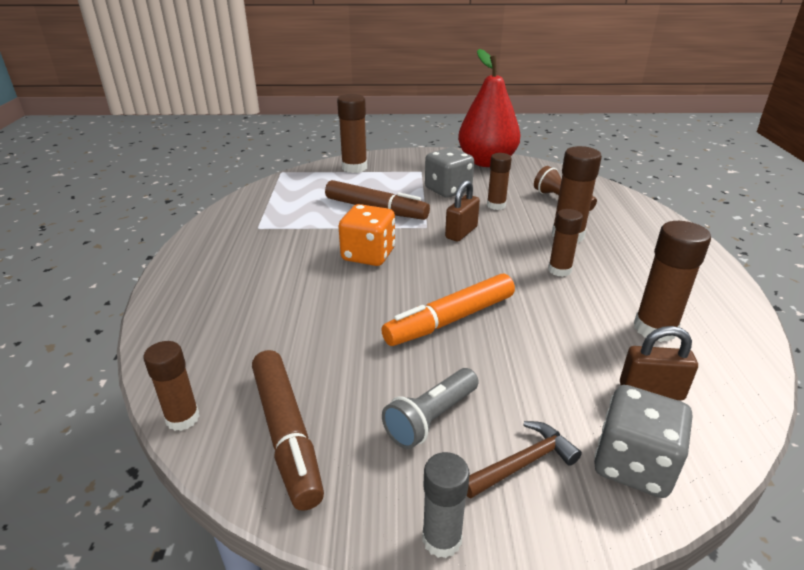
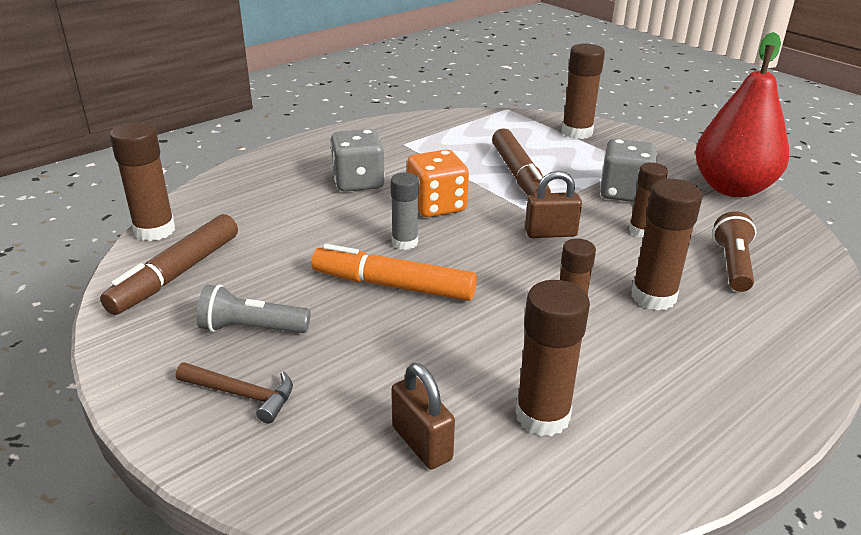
camera: 50 degrees right, 0 degrees up
brown glue stick [143,341,200,431] -> brown glue stick [110,122,175,241], size x1.53
grey glue stick [422,452,470,558] -> grey glue stick moved to [390,173,419,250]
grey dice [594,385,692,498] -> grey dice moved to [330,129,385,192]

